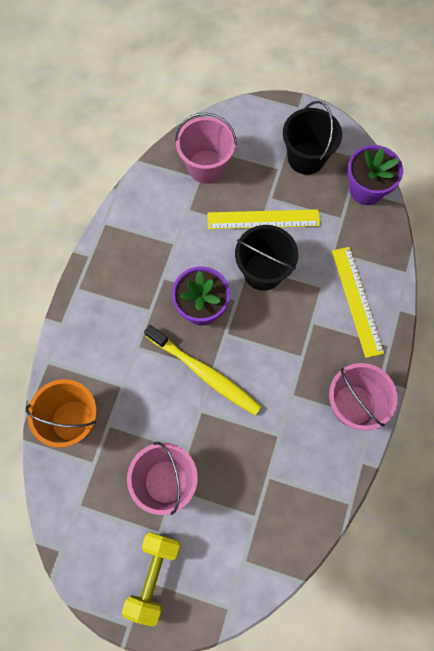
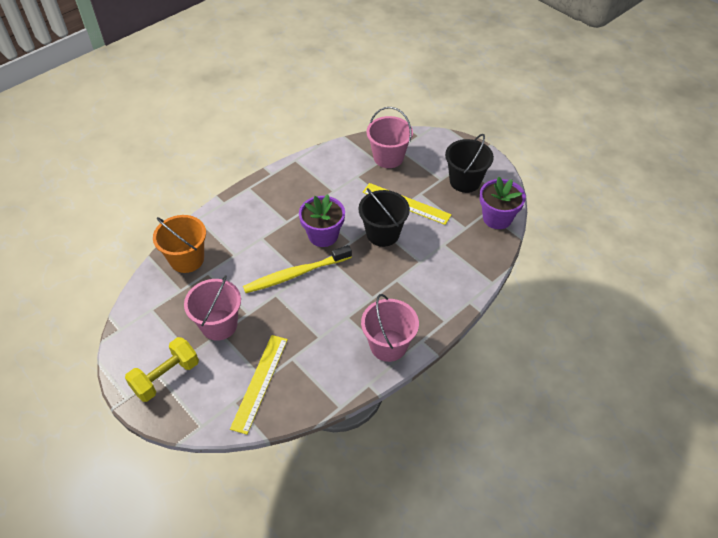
camera: 30 degrees right, 20 degrees down
yellow toothbrush [144,325,262,415] -> yellow toothbrush turned 90 degrees clockwise [243,245,352,293]
yellow ruler [332,247,384,358] -> yellow ruler moved to [230,335,288,435]

